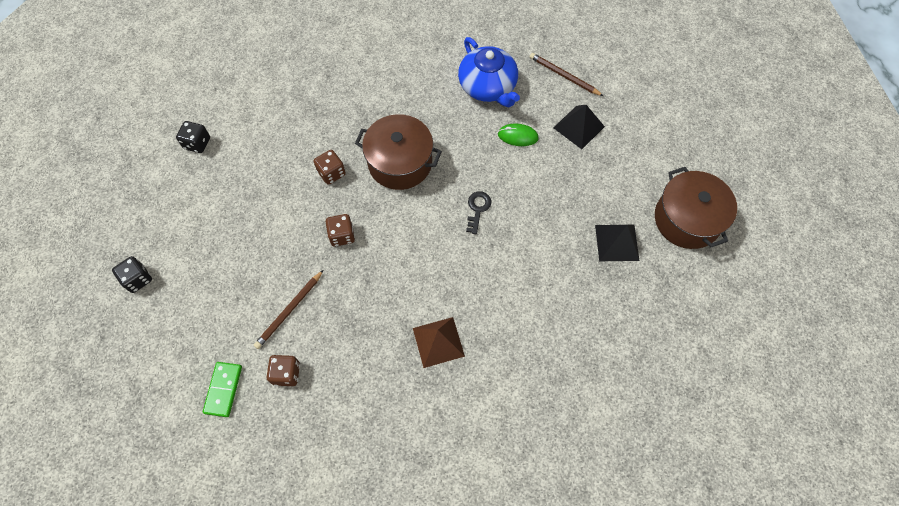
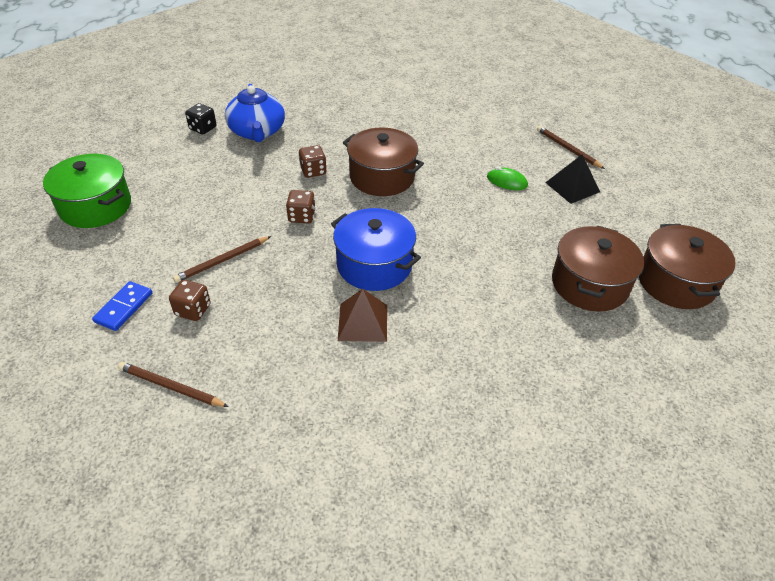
camera: 15 degrees right, 20 degrees down
black dice [112,256,152,293] -> green pot [43,154,131,228]
green domino [203,362,242,417] -> blue domino [92,281,152,331]
blue teapot [458,37,520,107] -> blue teapot moved to [225,84,285,142]
black key [466,191,492,234] -> none
black pyramid [595,225,640,261] -> brown pot [552,225,644,312]
none -> brown pencil [118,362,229,407]
none -> blue pot [331,208,421,291]

